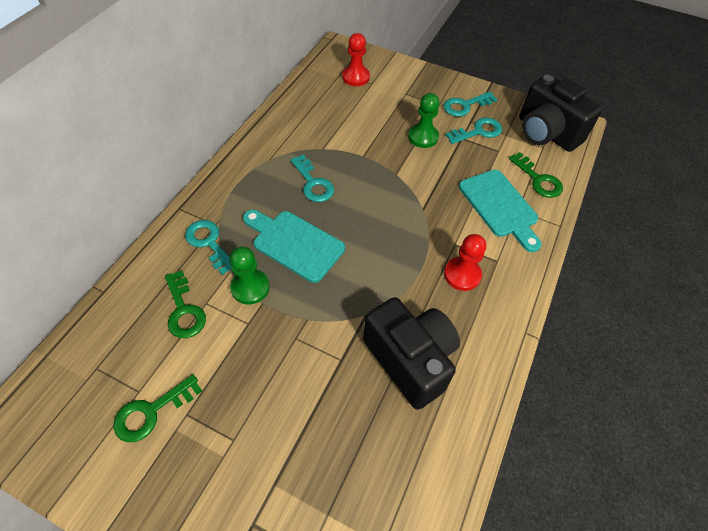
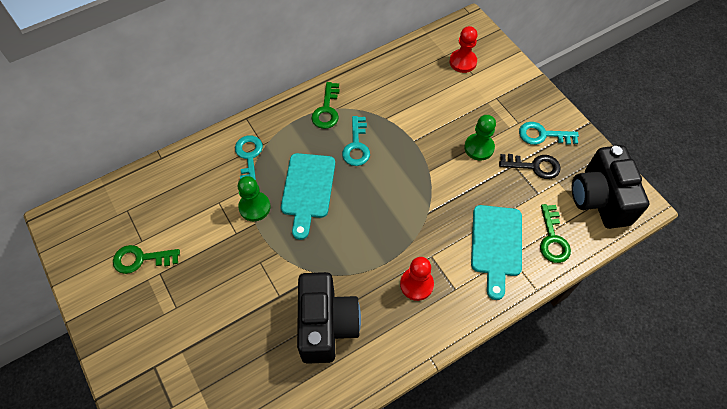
camera: 35 degrees right, 5 degrees up
green key [165,270,206,338] -> green key moved to [311,82,339,129]
turquoise cutting board [243,210,345,283] -> turquoise cutting board turned 150 degrees counterclockwise [281,153,335,240]
turquoise key [445,117,502,144] -> black key [499,154,561,179]

